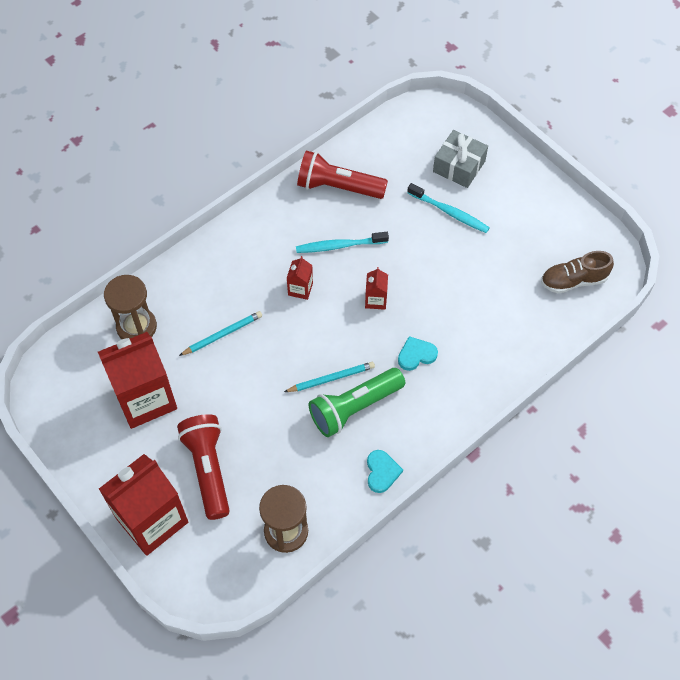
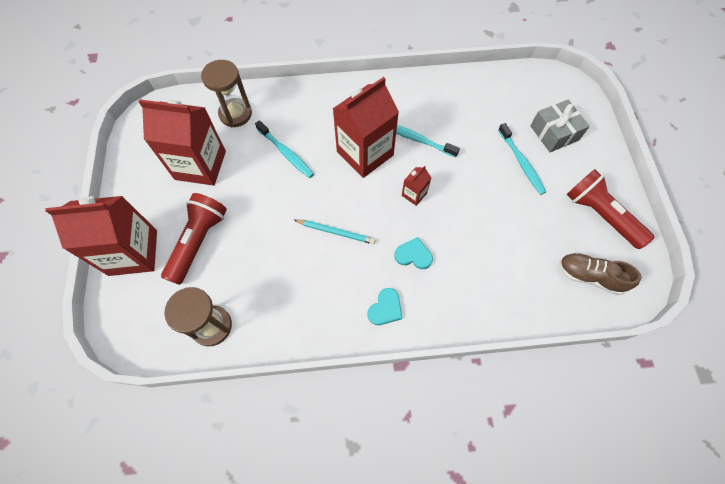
camera: 35 degrees right, 5 degrees up
turquoise pencil [179,311,262,356] -> turquoise toothbrush [255,120,314,178]
red carton [287,256,313,300] -> red carton [333,77,399,178], size x2.29
red flashlight [297,151,388,199] -> red flashlight moved to [566,169,654,249]
green flashlight [309,368,405,437] -> none
turquoise heart [367,450,403,493] -> turquoise heart moved to [368,288,402,325]

